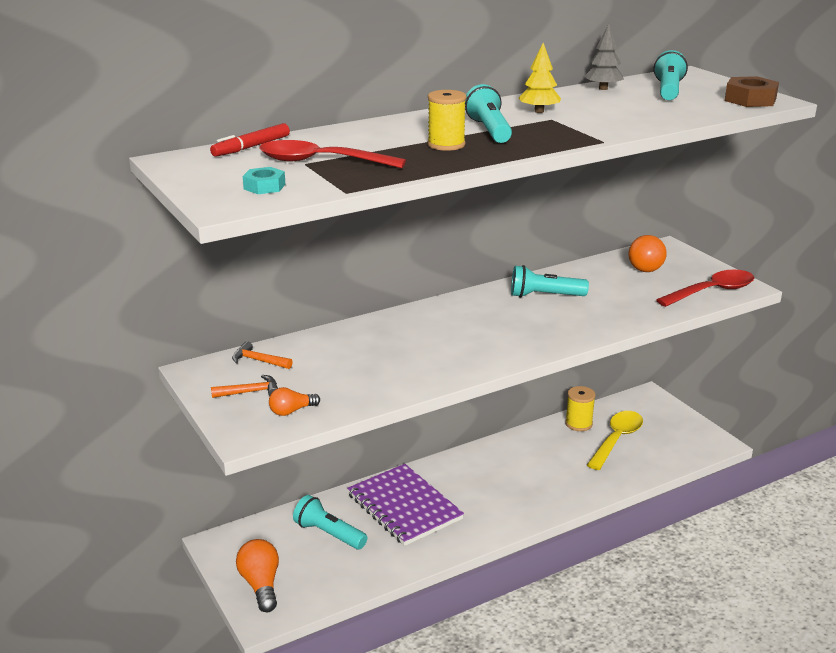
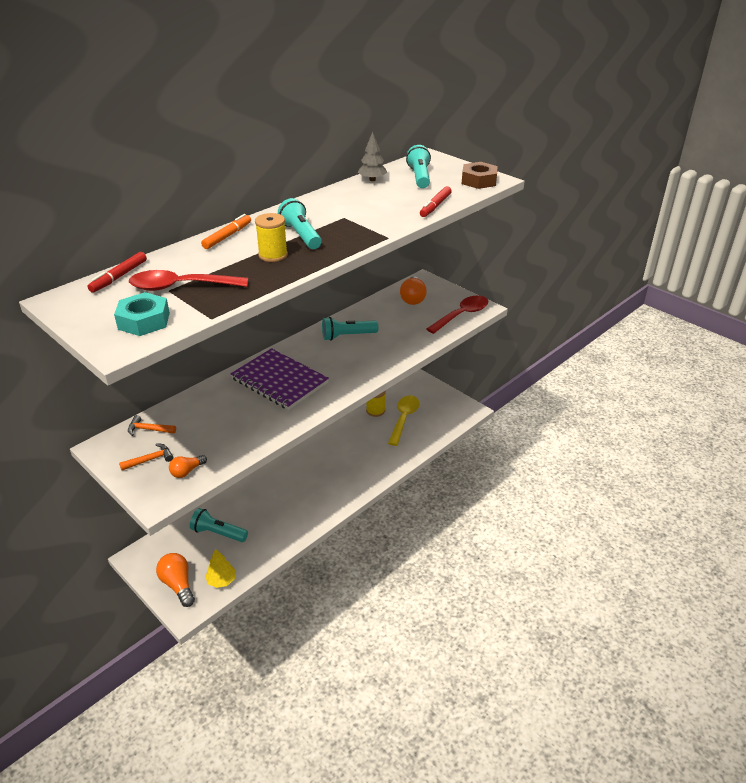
camera: 15 degrees left, 10 degrees up
turquoise nut [243,167,285,194] -> turquoise nut [114,292,170,336], size x1.60
purple notebook [347,464,464,546] -> purple notebook moved to [231,348,329,410]
yellow tree [519,43,561,113] -> yellow tree moved to [205,549,236,588]
none -> orange marker [201,214,251,249]
none -> red marker [420,186,452,217]

